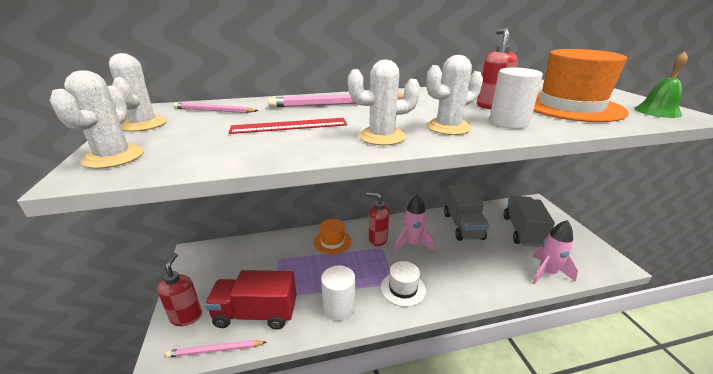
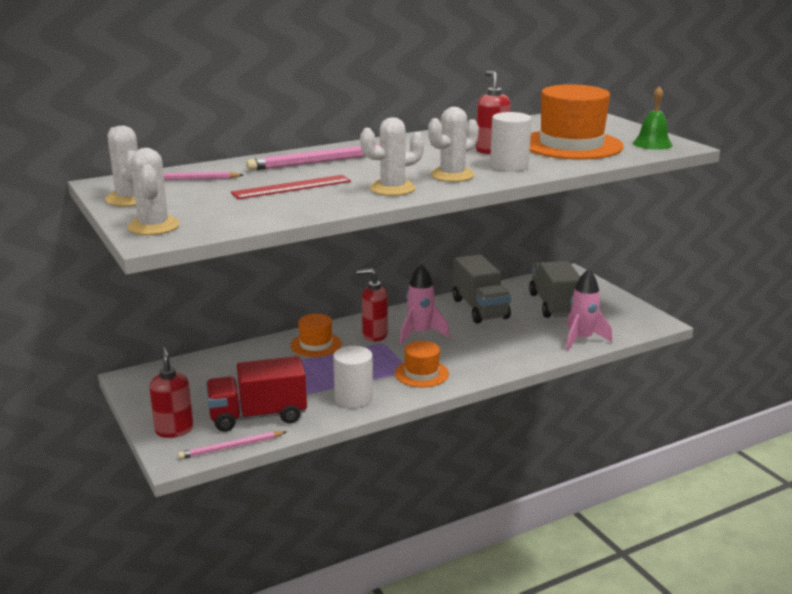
camera: 15 degrees left, 5 degrees down
white hat [381,261,426,307] -> orange hat [395,341,449,387]

